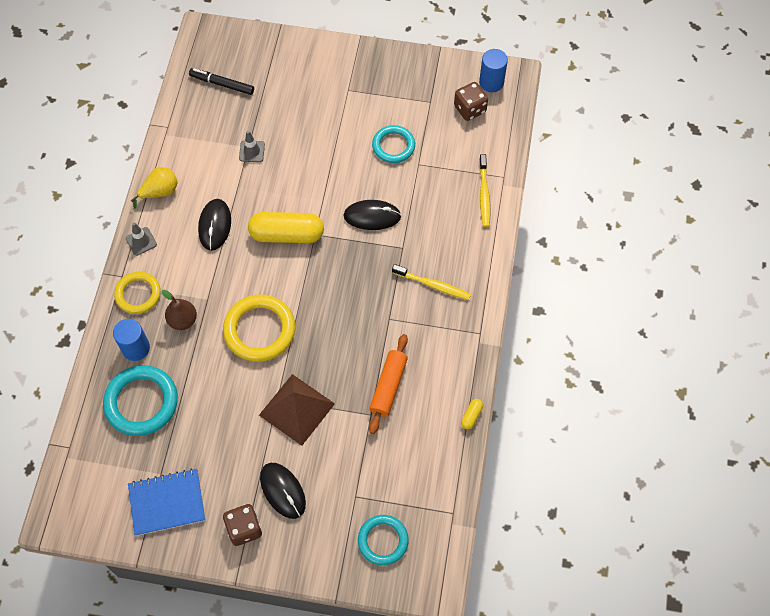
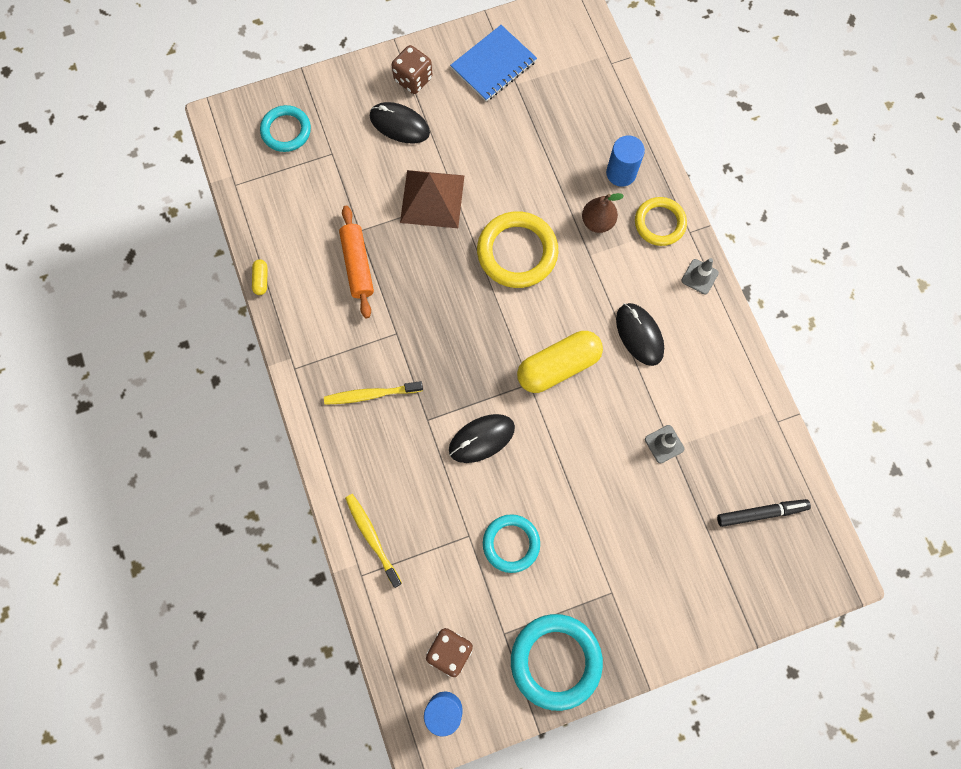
camera: 150 degrees right, 10 degrees up
turquoise ring [103,365,178,436] -> turquoise ring moved to [511,614,603,711]
yellow pear [131,167,178,209] -> none

